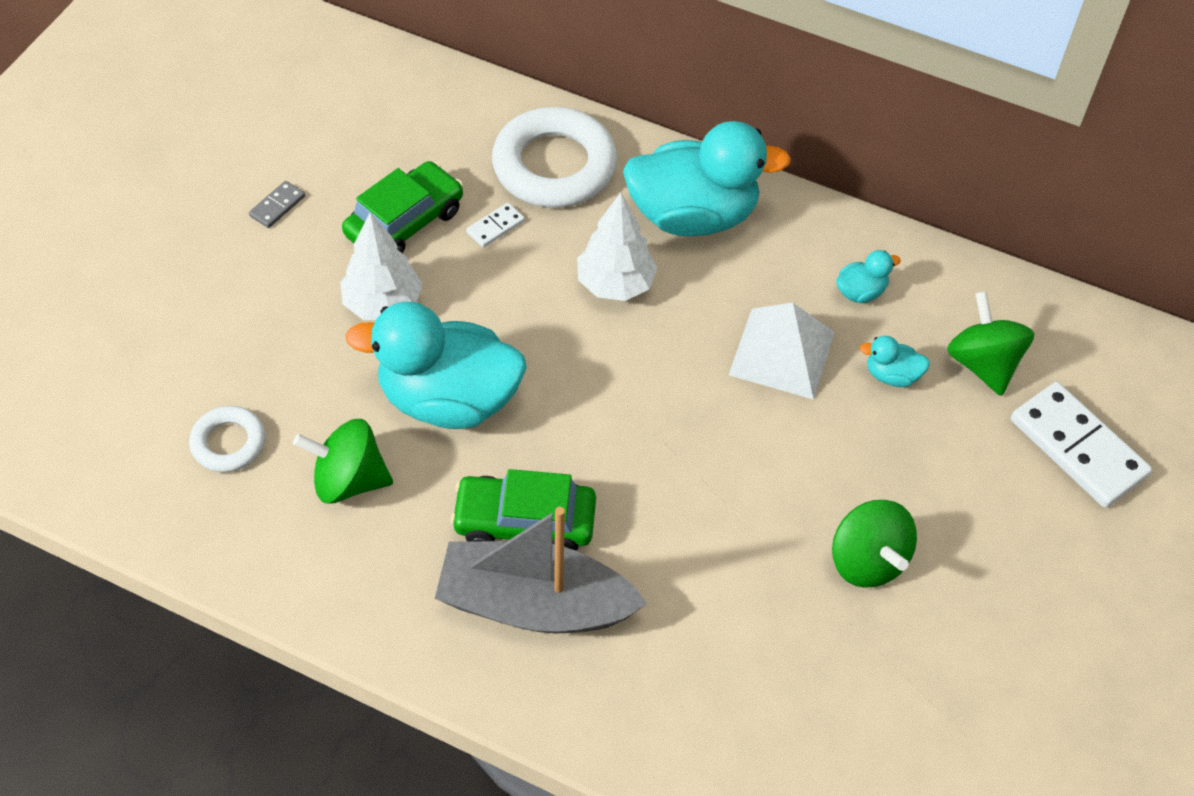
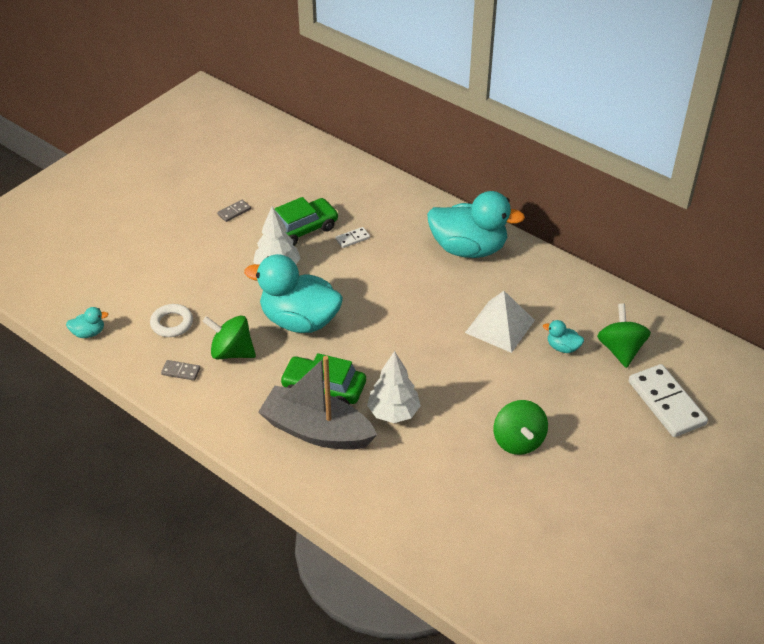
camera: 15 degrees right, 10 degrees down
white ring [492,107,617,208] -> none
white tree [577,192,657,301] -> white tree moved to [367,351,421,423]
turquoise duck [836,250,901,303] -> turquoise duck moved to [66,307,109,338]
none -> grey domino [161,360,200,381]

